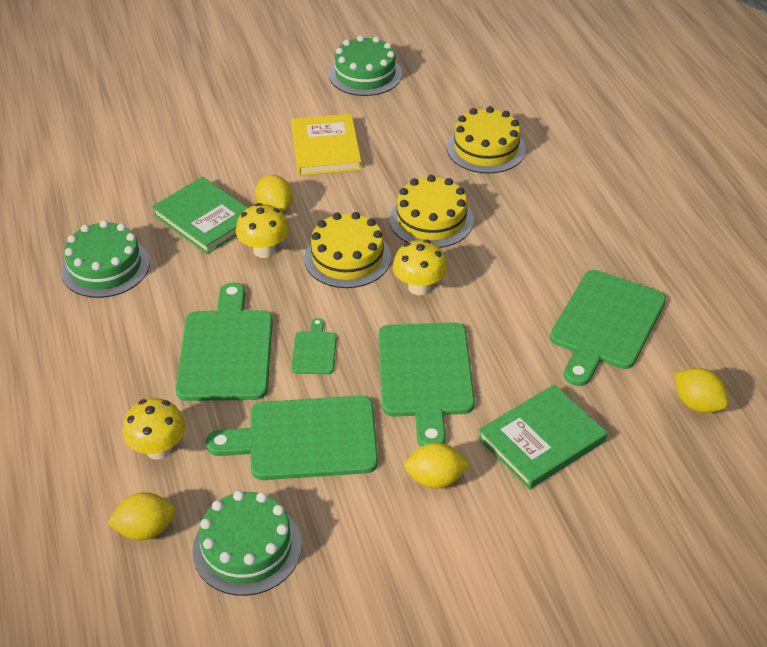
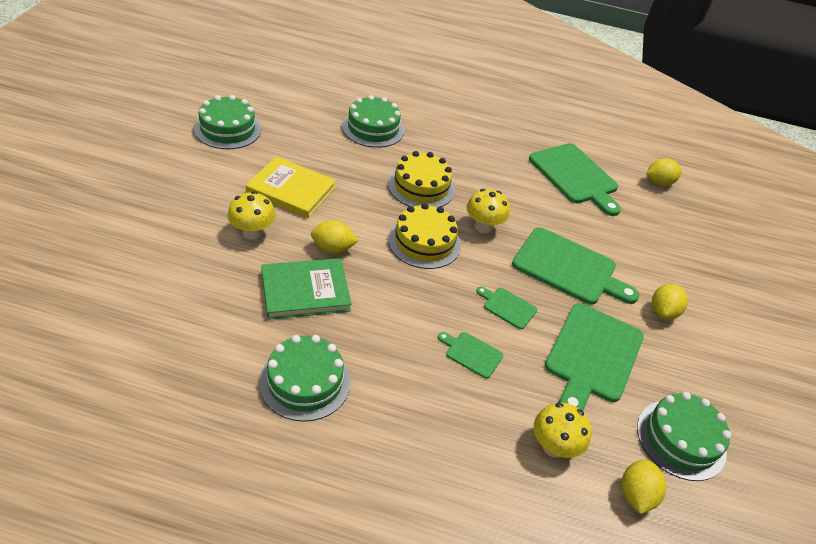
camera: 65 degrees left, 0 degrees up
green cutting board [176,282,273,401] -> green cutting board [438,332,503,379], size x0.47
yellow mushroom [236,203,289,258] -> yellow mushroom moved to [228,191,276,240]
yellow cake [447,106,526,174] -> green cake [342,95,404,148]
green book [478,384,607,489] -> none

